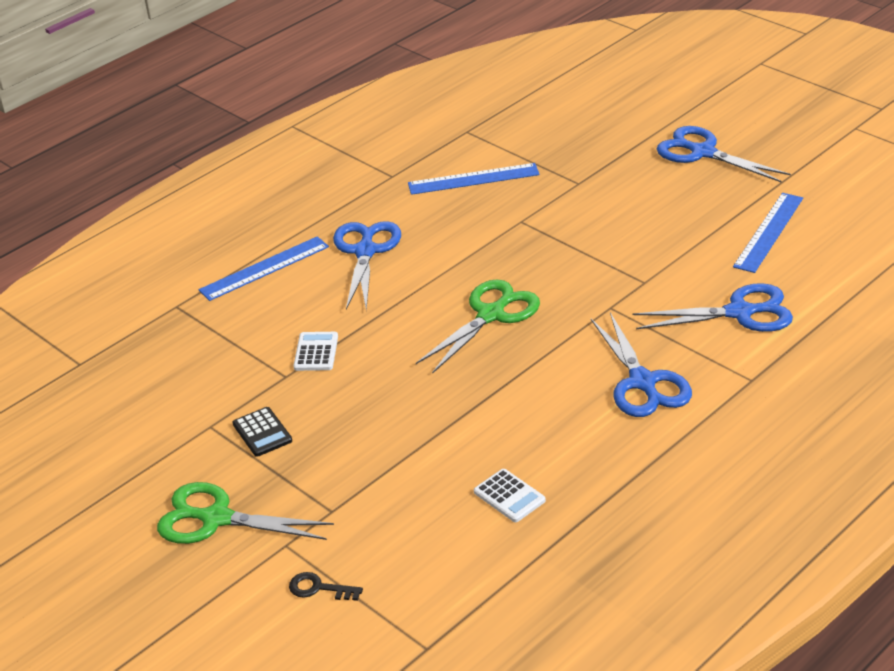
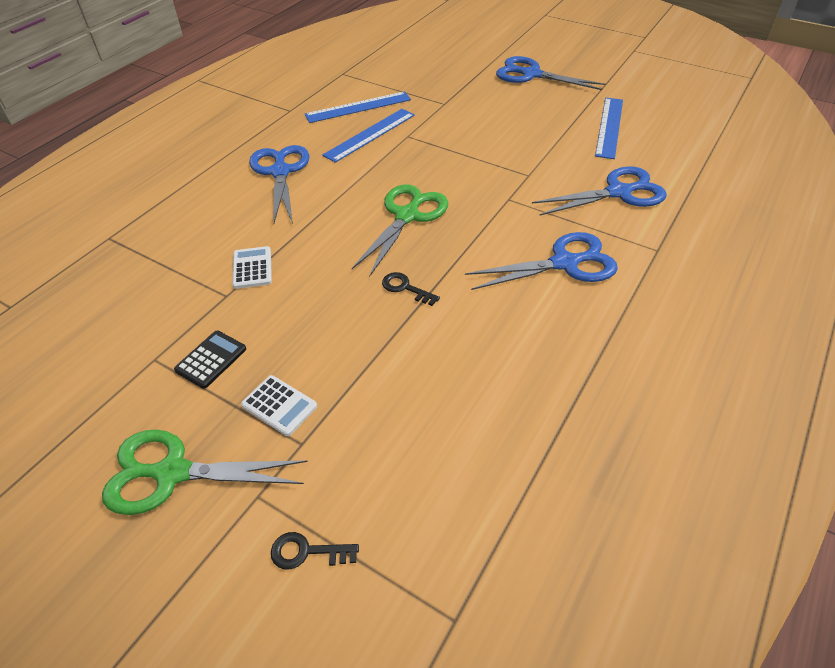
camera: 15 degrees left, 10 degrees up
blue ruler [199,236,329,301] -> blue ruler moved to [322,109,415,163]
black calculator [233,407,292,457] -> black calculator turned 105 degrees counterclockwise [174,331,246,389]
white calculator [474,469,546,522] -> white calculator moved to [241,375,317,436]
blue scissors [591,313,692,417] -> blue scissors turned 75 degrees counterclockwise [465,232,618,290]
none -> black key [382,272,440,306]

